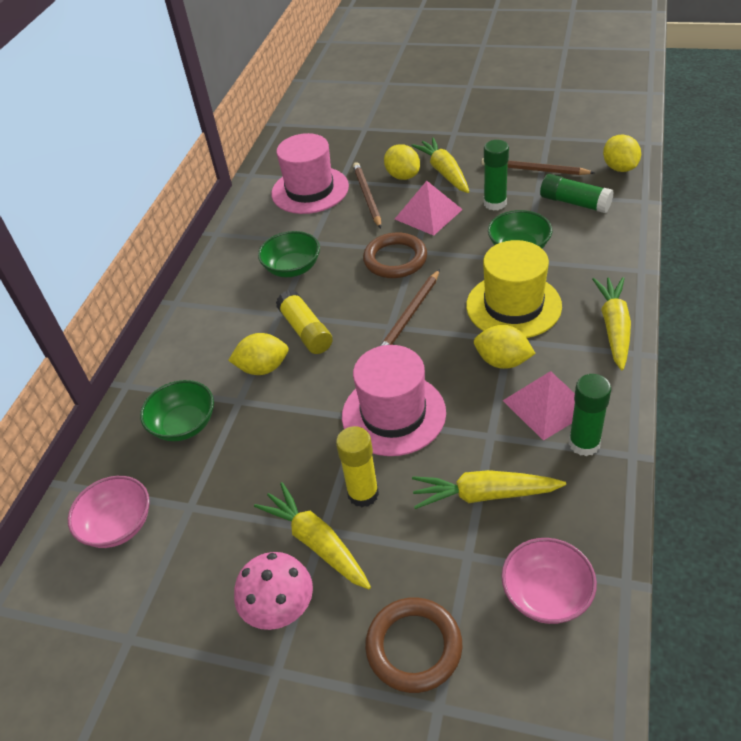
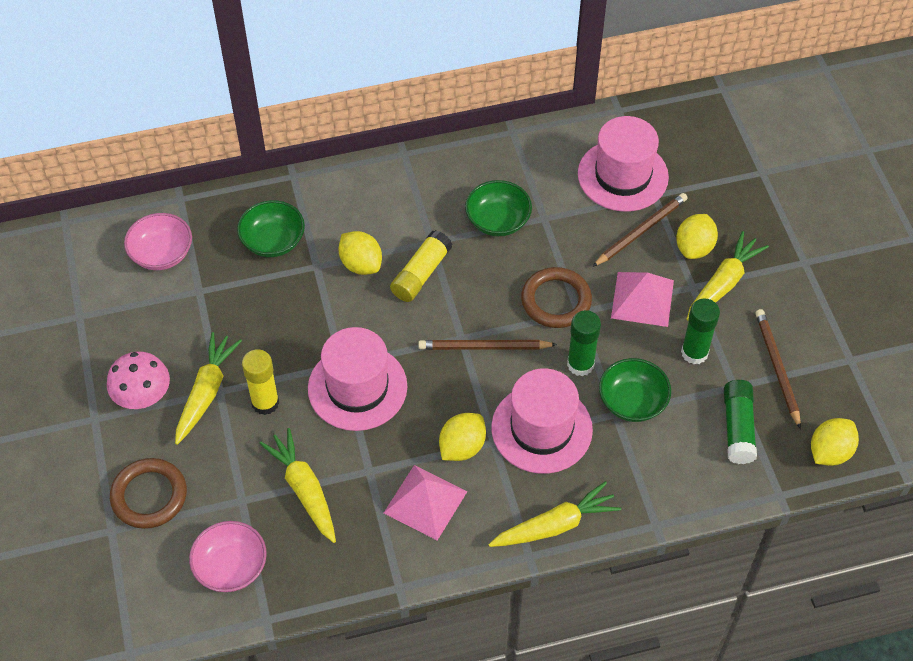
camera: 55 degrees right, 10 degrees up
yellow hat [466,240,562,338] -> pink hat [491,368,593,474]
yellow lemon [474,325,536,369] -> yellow lemon turned 45 degrees clockwise [439,413,486,461]
green glue stick [569,374,611,456] -> green glue stick moved to [567,310,601,376]

